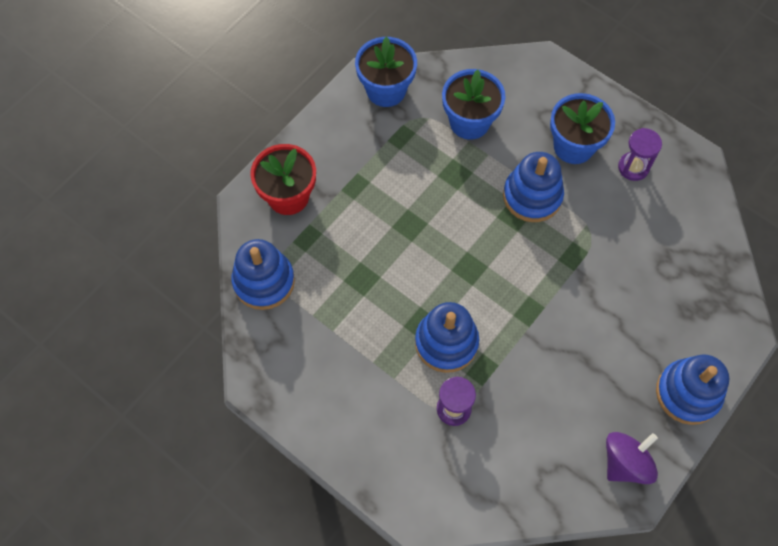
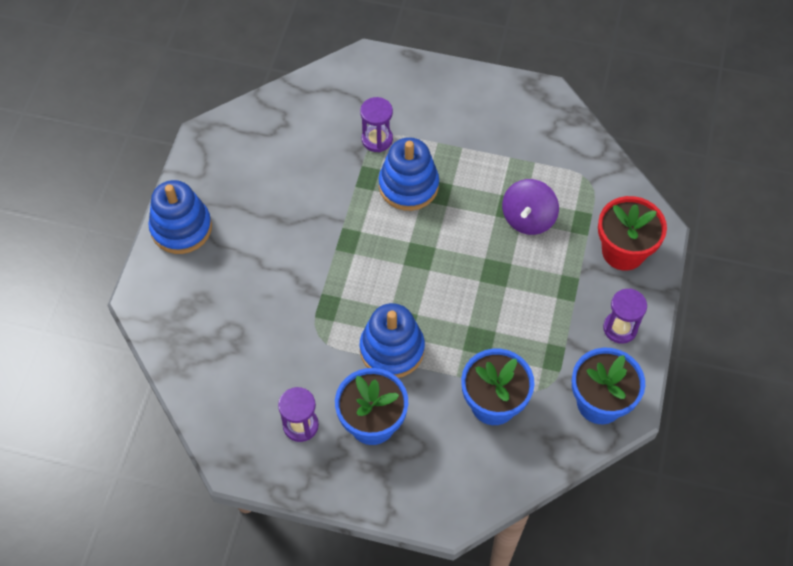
camera: 155 degrees right, 5 degrees down
blue stacking toy [231,239,295,310] -> none
purple spinning top [606,432,658,484] -> purple spinning top moved to [502,179,559,235]
none -> purple hourglass [603,288,647,344]

